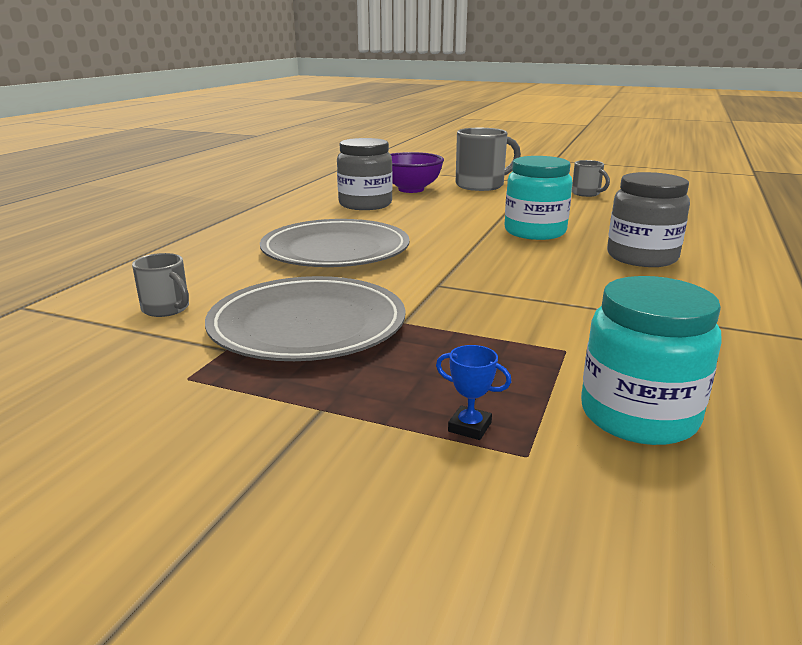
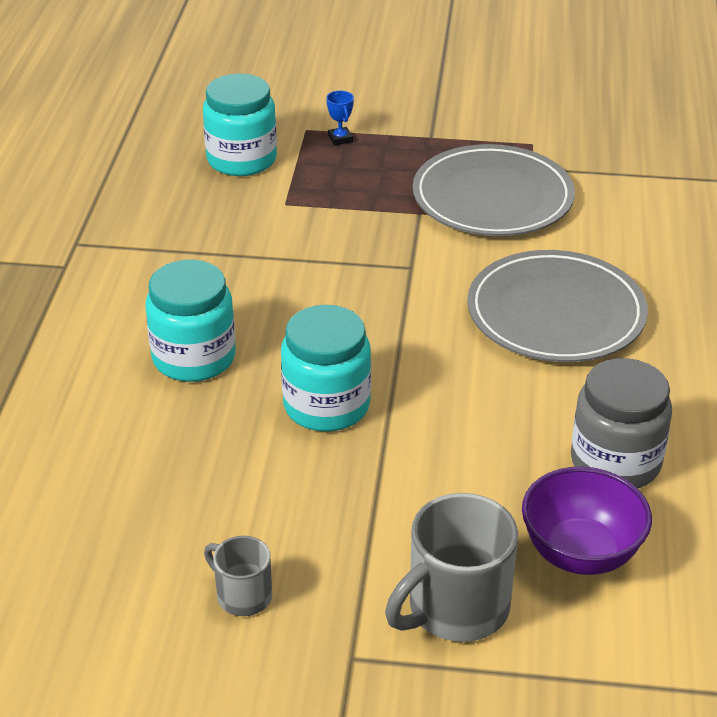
camera: 165 degrees right, 15 degrees up
grey mug [132,253,189,317] -> none
blue trophy [436,345,511,440] -> blue trophy turned 60 degrees clockwise [326,91,354,145]
grey jar [607,172,690,267] -> turquoise jar [146,260,236,382]

